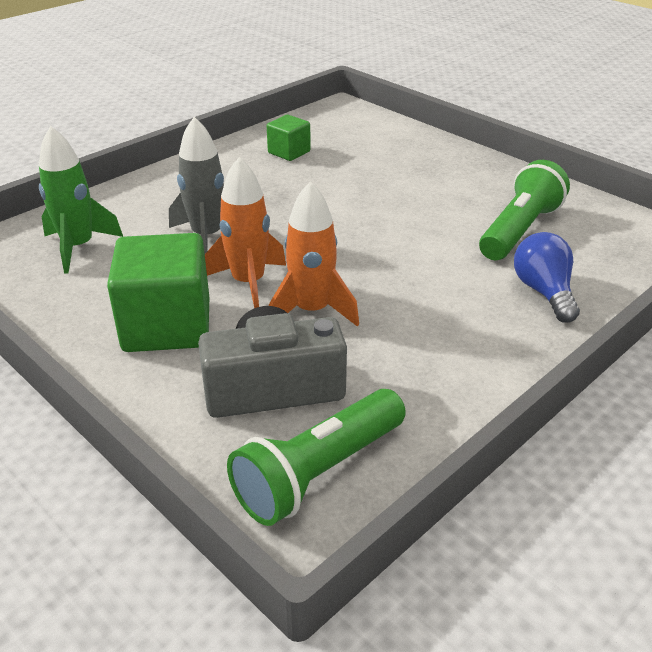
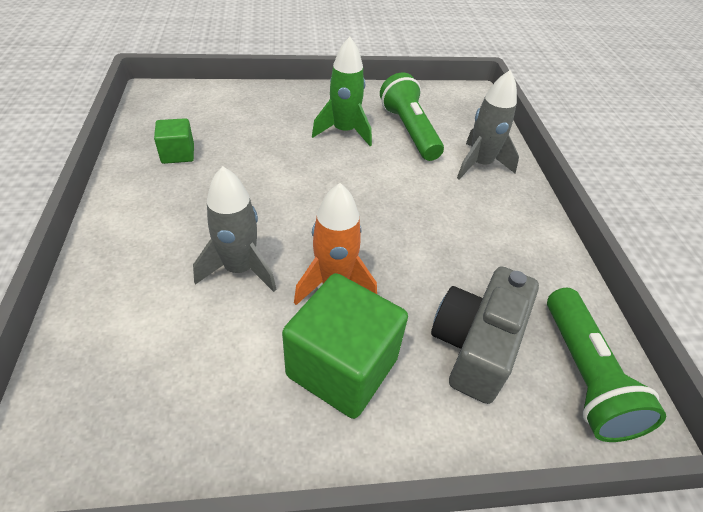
camera: 55 degrees left, 10 degrees up
green rocket [39,126,123,273] -> green rocket moved to [312,37,372,146]
orange rocket [269,181,359,327] -> none
blue light bulb [514,232,580,323] -> grey rocket [457,70,519,180]

